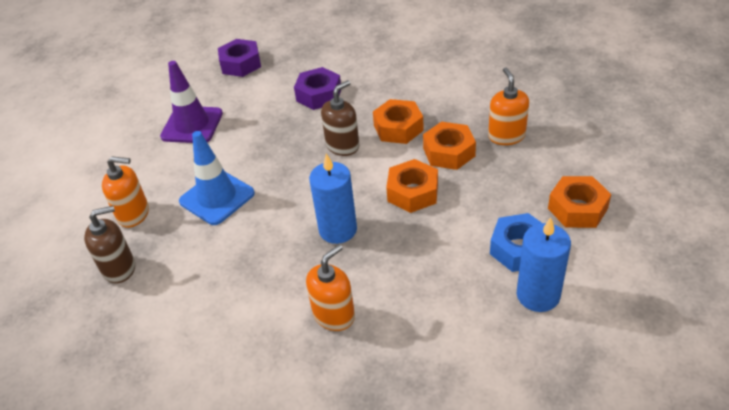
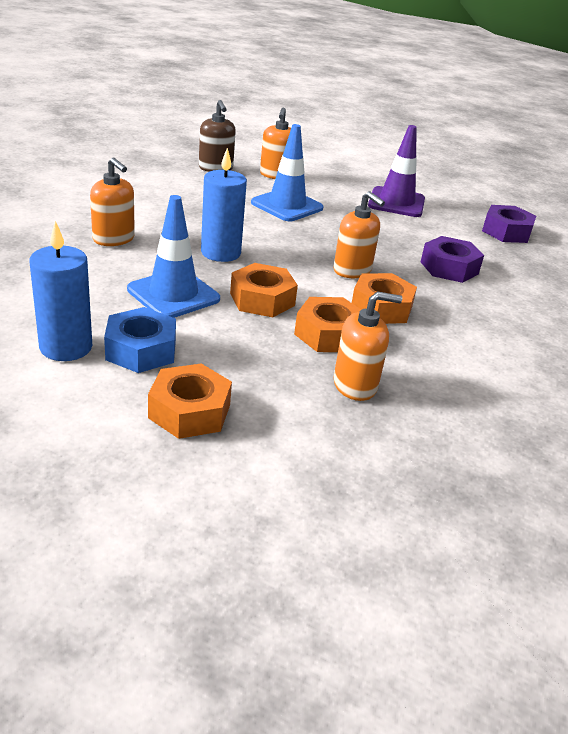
camera: 85 degrees right, 10 degrees down
brown soap dispenser [321,80,359,156] -> orange soap dispenser [333,191,385,278]
none -> blue traffic cone [127,195,220,318]

